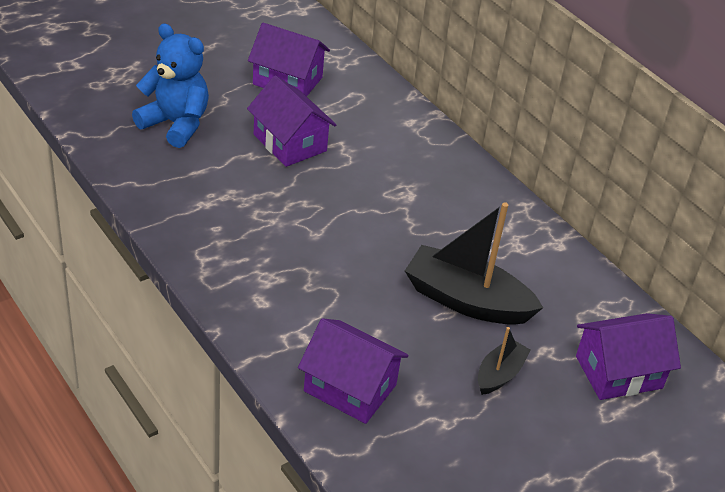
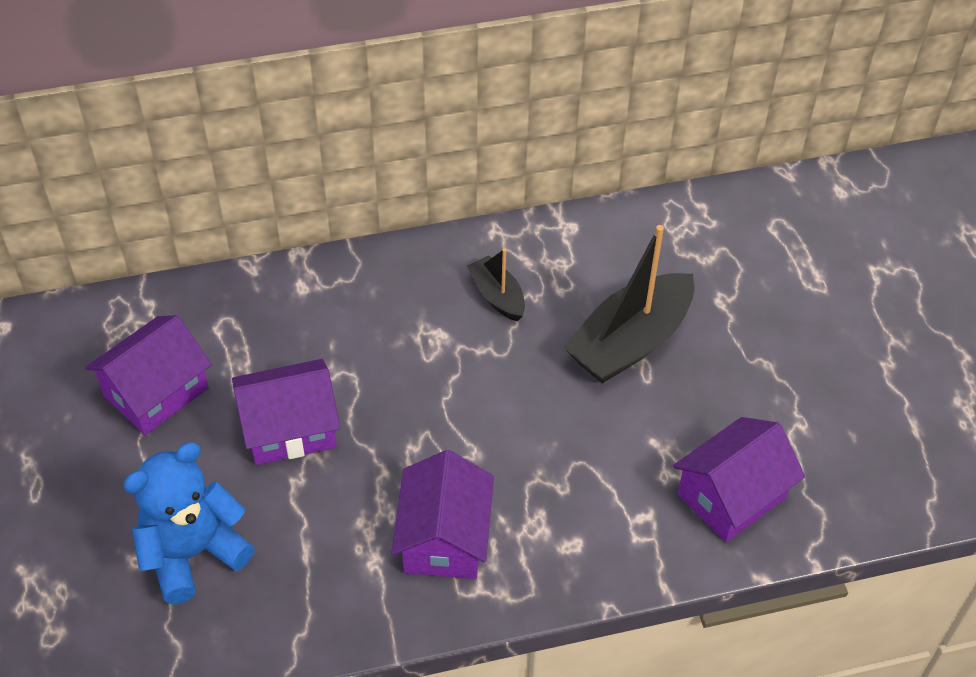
camera: 65 degrees left, 10 degrees up
black boat [478,327,531,395] -> black boat moved to [467,248,525,321]
purple house [576,313,681,400] -> purple house moved to [391,450,494,579]

